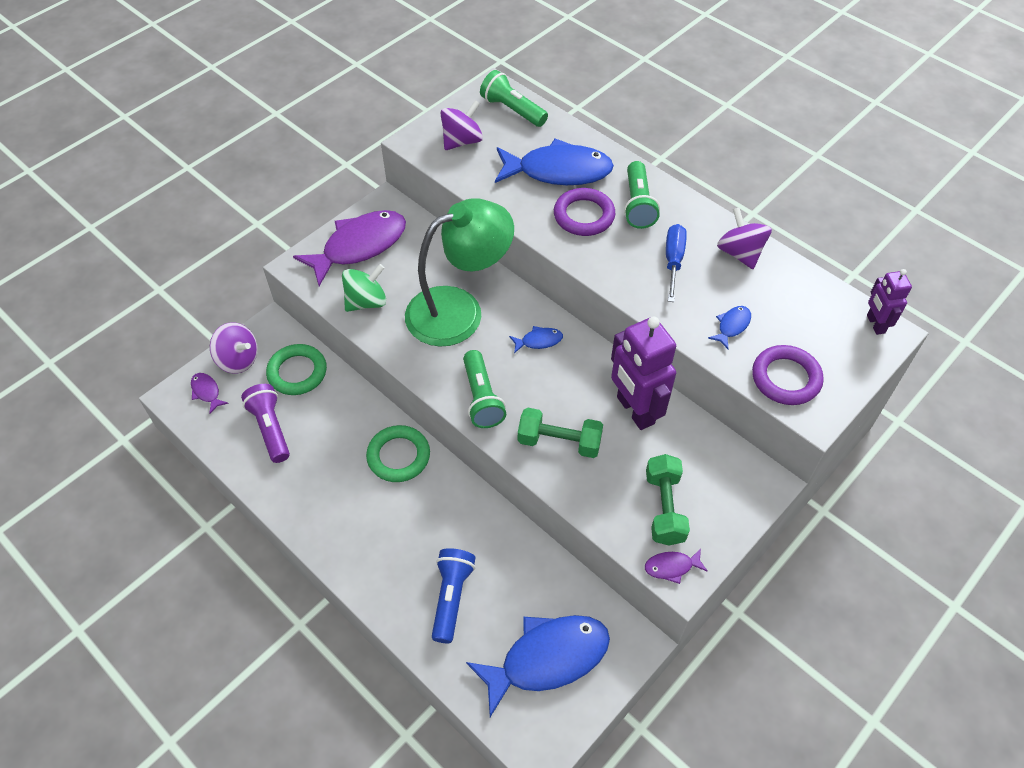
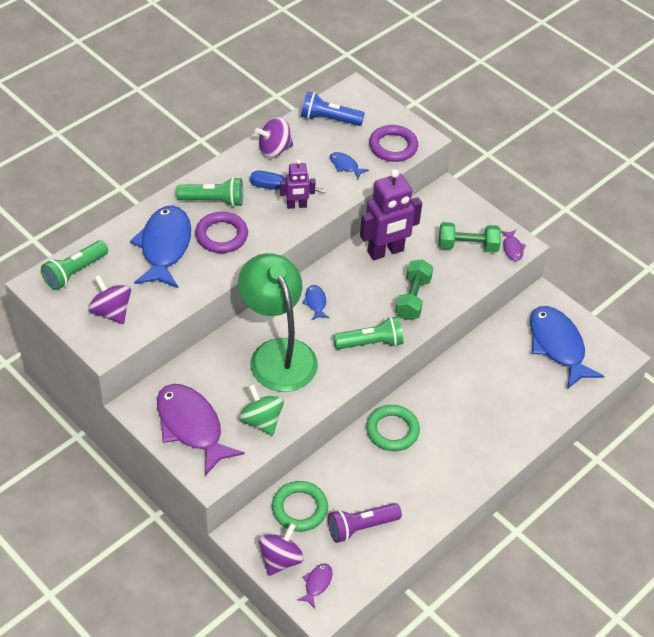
camera: 90 degrees left, 5 degrees down
purple fish [191,373,229,414] -> purple fish turned 150 degrees clockwise [297,563,332,608]
blue flashlight [432,548,476,643] -> blue flashlight moved to [301,92,365,126]
purple robot [867,269,912,335] -> purple robot moved to [280,159,316,209]

